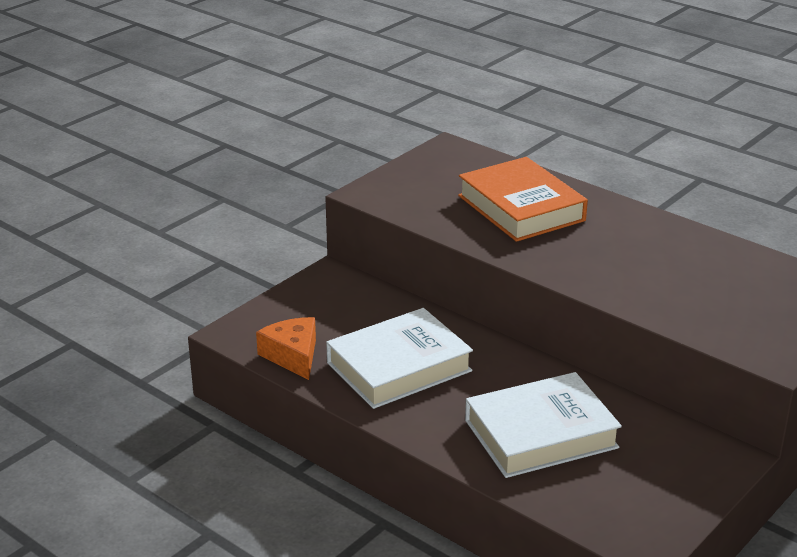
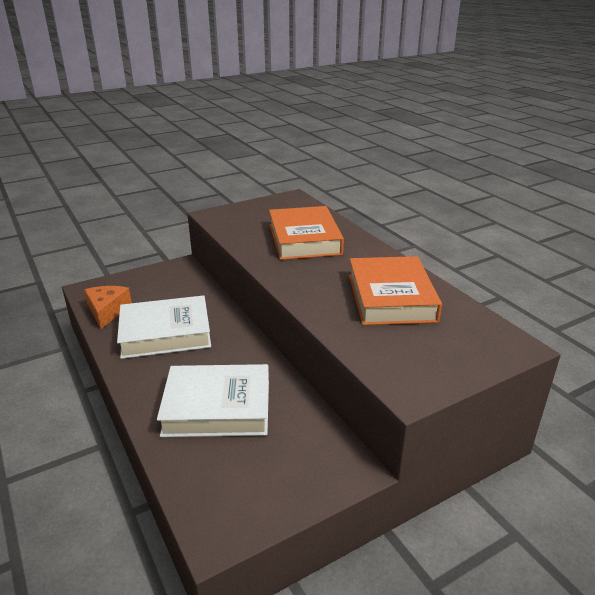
camera: 20 degrees right, 0 degrees up
none -> orange book [349,256,442,325]

